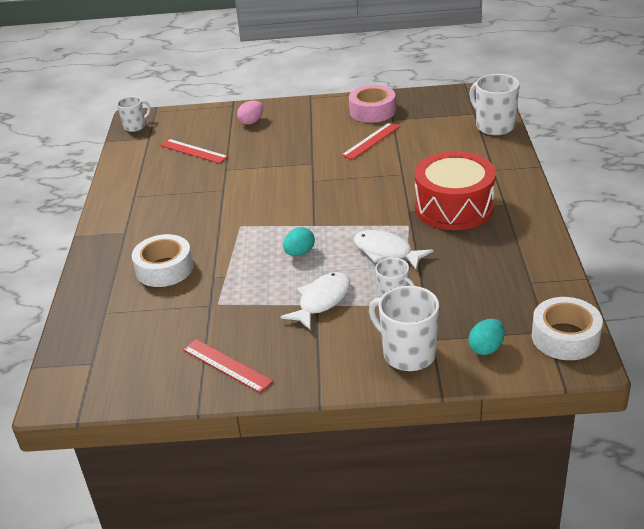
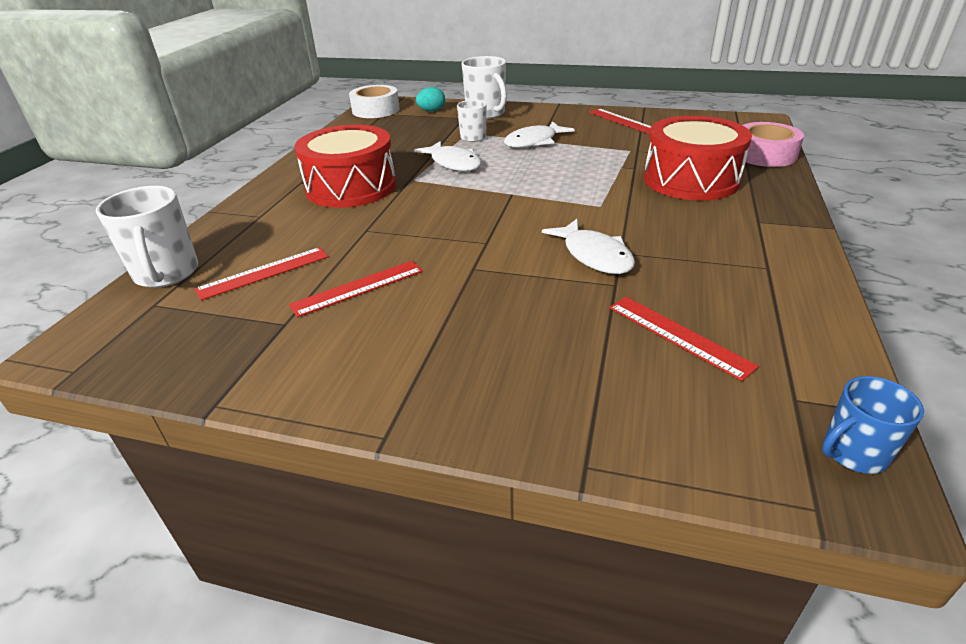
camera: 165 degrees left, 0 degrees up
white mug [117,96,151,132] -> blue mug [822,376,924,474]
white tape [132,234,193,287] -> red drum [644,116,752,201]
pink egg [237,100,263,125] -> none
turquoise egg [283,227,315,256] -> none
pink tape [349,85,396,123] -> pink tape moved to [743,122,804,167]
none -> red ruler [195,247,328,300]
none -> white fish [542,219,635,274]

